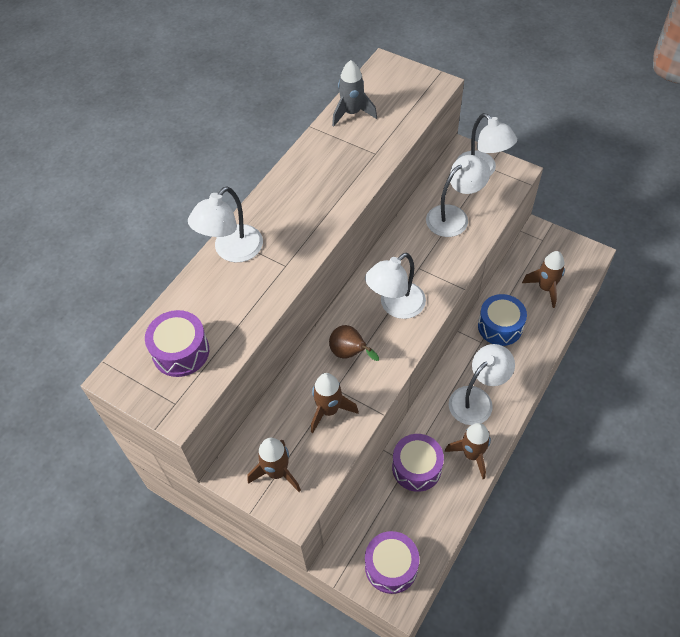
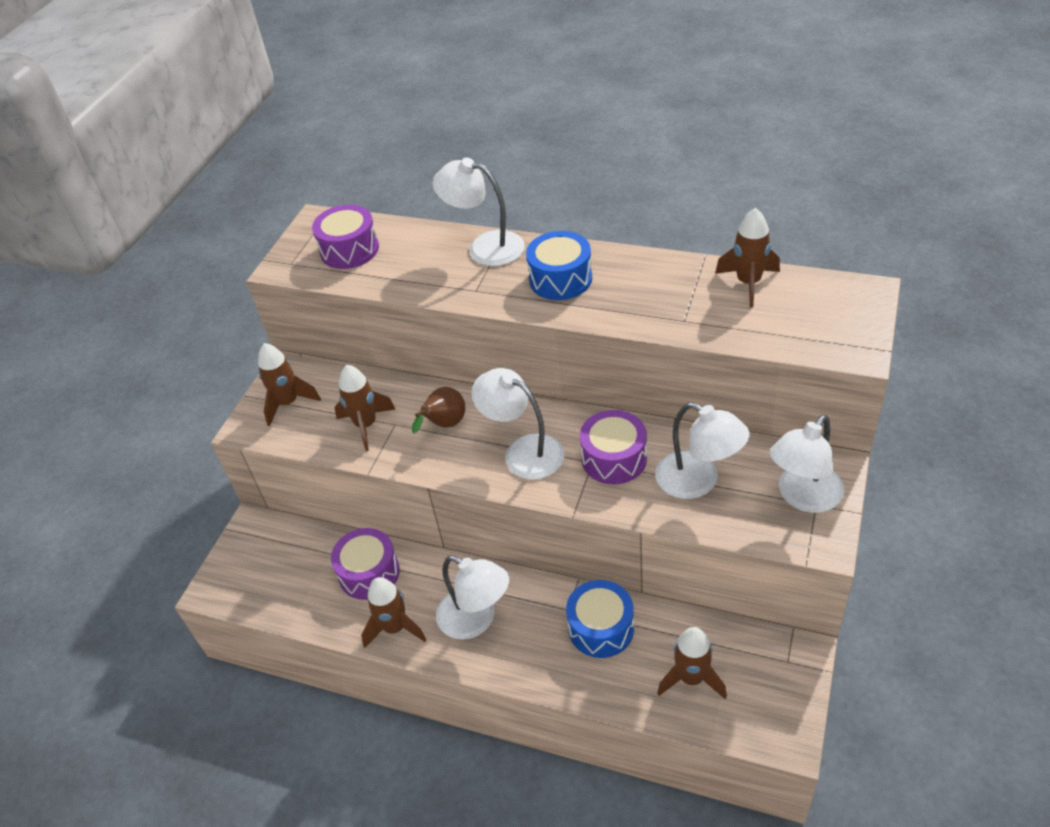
camera: 80 degrees right, 10 degrees down
grey rocket [332,60,377,127] -> brown rocket [715,208,780,308]
purple drum [365,531,419,594] -> purple drum moved to [580,410,647,484]
none -> blue drum [526,231,592,300]

